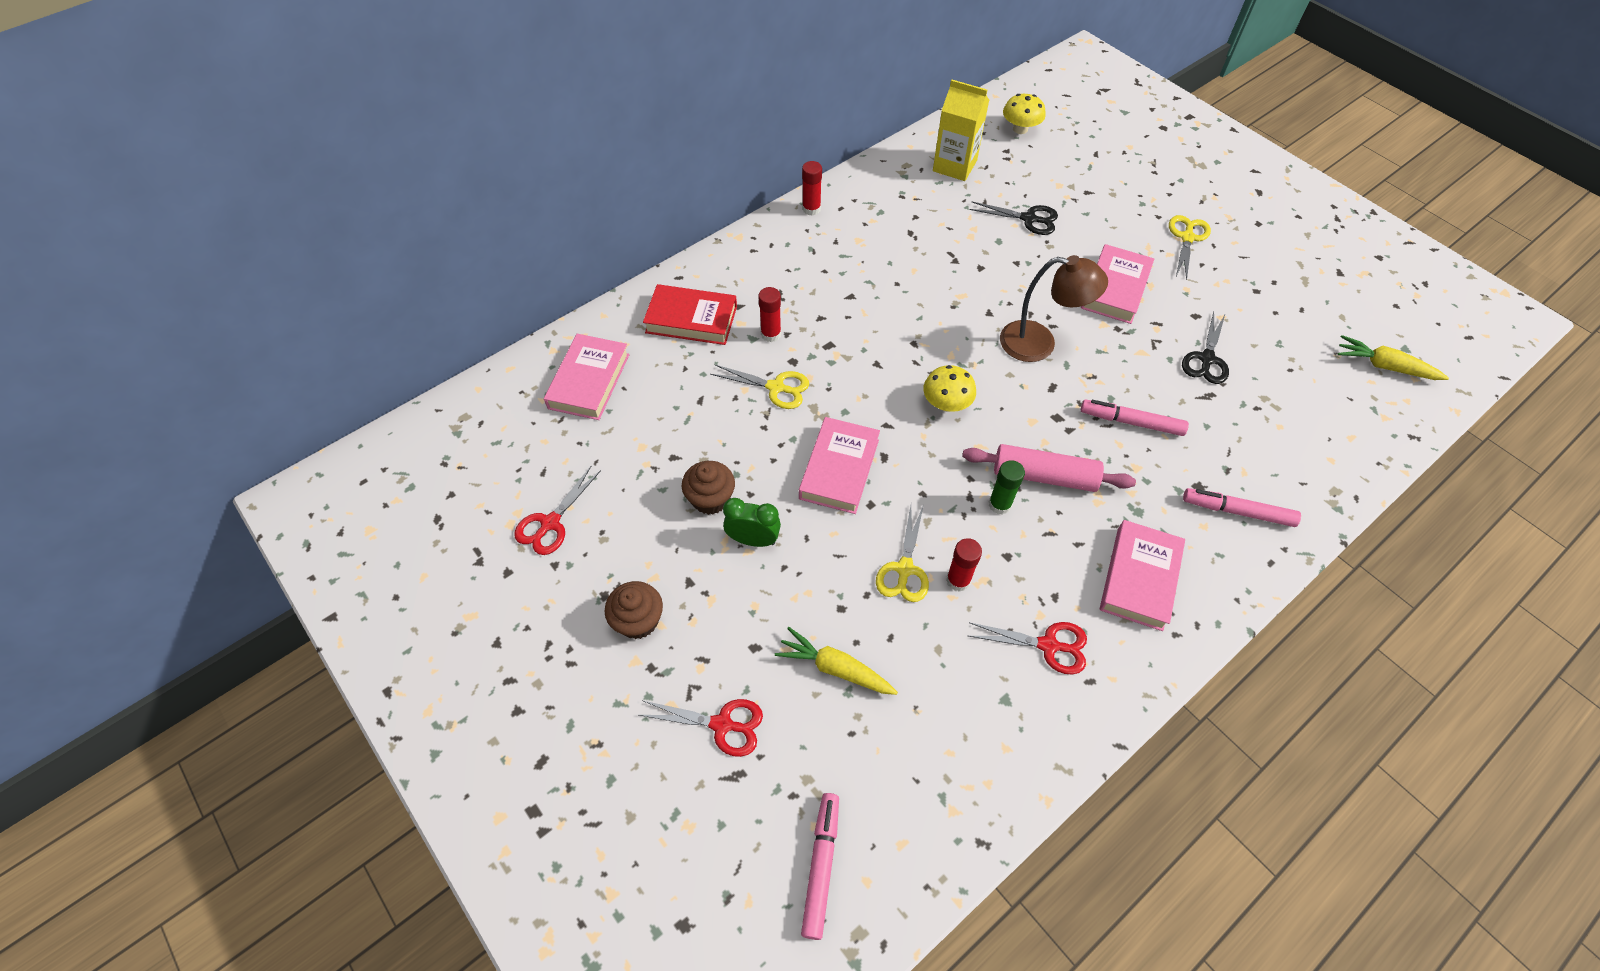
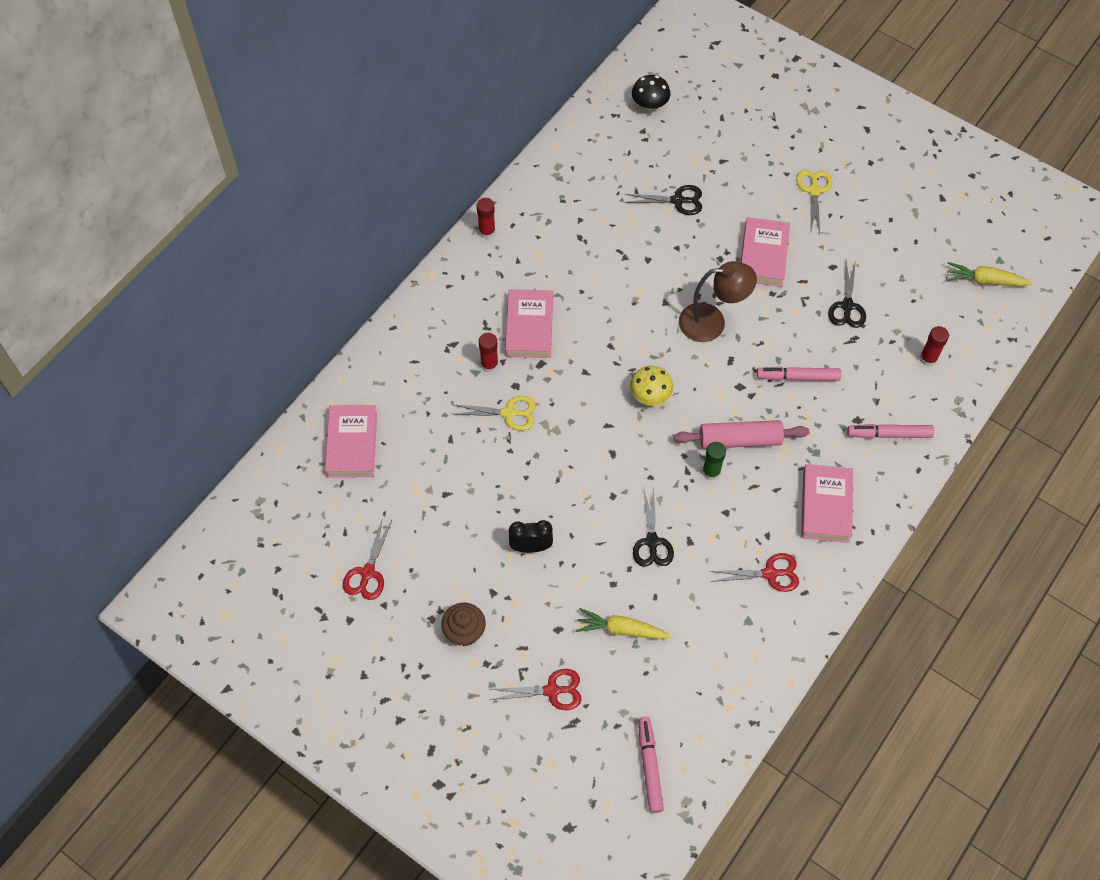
camera: 15 degrees left, 5 degrees up
red book [643,284,737,345] -> none
brown cupcake [682,461,735,515] -> none
green clock [723,498,781,547] -> black clock [509,520,553,553]
pink book [799,417,880,514] -> pink book moved to [505,289,553,358]
yellow scissors [876,505,929,602] -> black scissors [633,487,674,567]
yellow carton [933,80,989,181] -> none
red glue stick [946,538,982,592] -> red glue stick moved to [920,326,949,366]
yellow mushroom [1003,94,1046,134] -> black mushroom [632,75,670,110]

